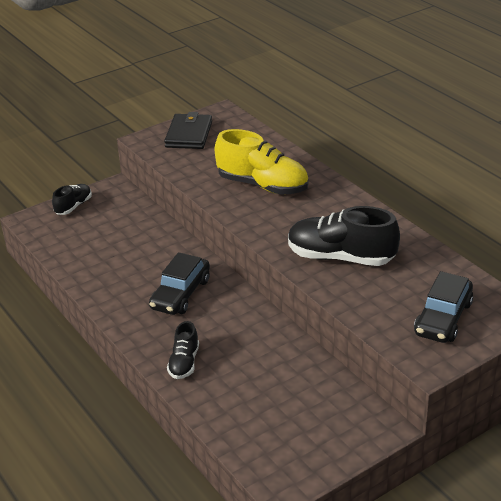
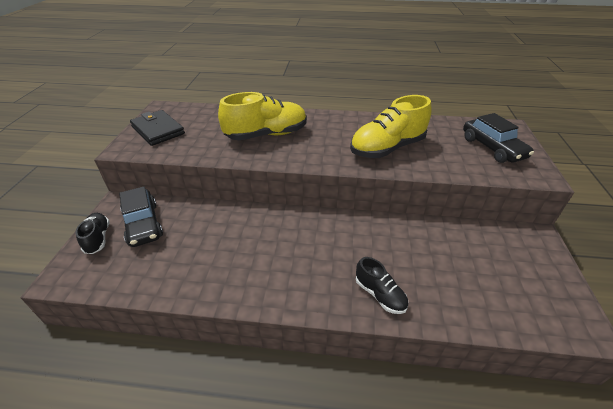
camera: 50 degrees left, 5 degrees up
black car [149,252,210,315] -> black car moved to [119,186,163,247]
black shoe [288,206,400,266] -> yellow shoe [350,95,432,158]

